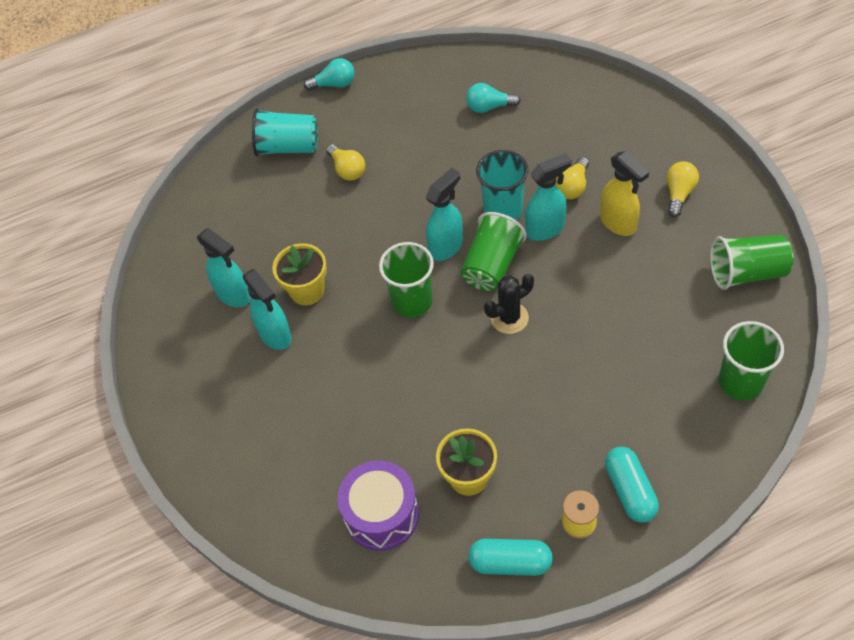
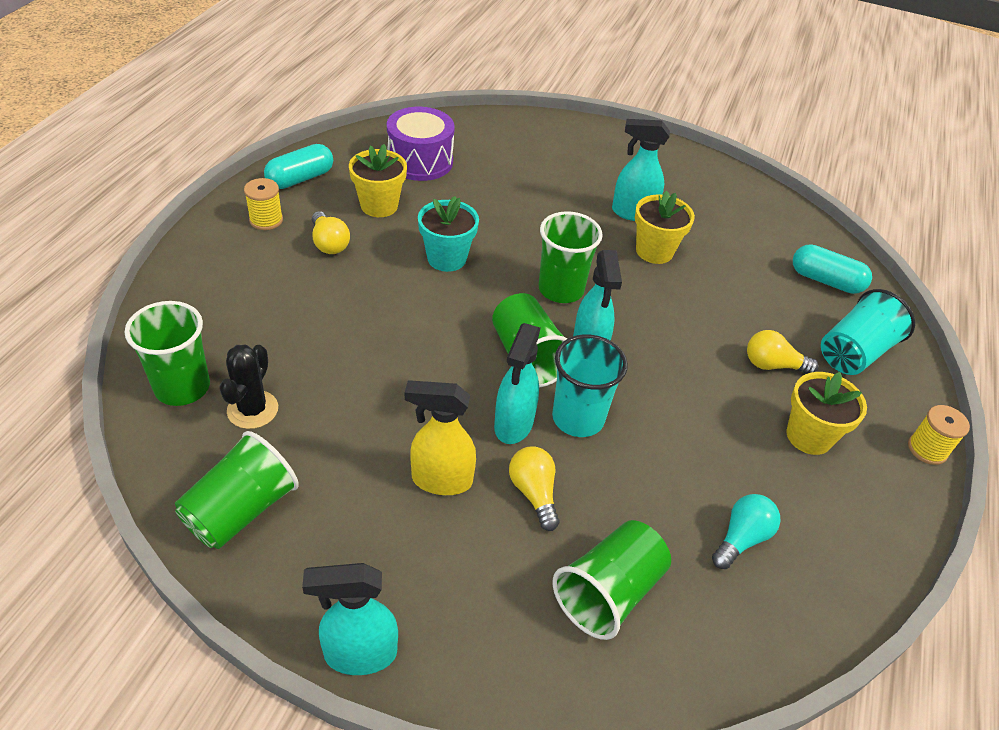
camera: 125 degrees right, 10 degrees down
turquoise spray bottle [197,228,251,307] -> turquoise spray bottle moved to [302,563,398,675]
turquoise light bulb [304,58,355,91] -> yellow spool [908,405,970,465]
black cactus [484,274,534,334] -> black cactus moved to [219,345,278,429]
turquoise capsule [605,447,659,523] -> turquoise capsule moved to [793,244,872,294]
yellow light bulb [667,161,699,217] -> yellow light bulb moved to [312,211,350,254]
none -> turquoise flower pot [418,196,479,272]
none -> green cup [553,520,671,640]
none -> yellow flower pot [786,372,867,455]

